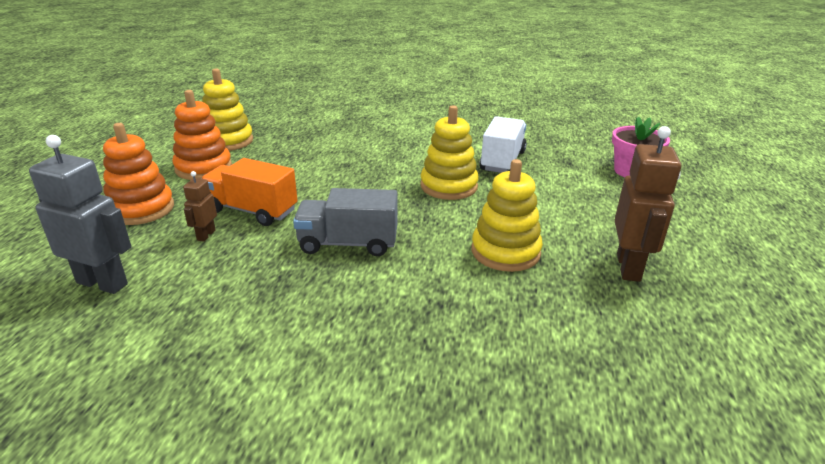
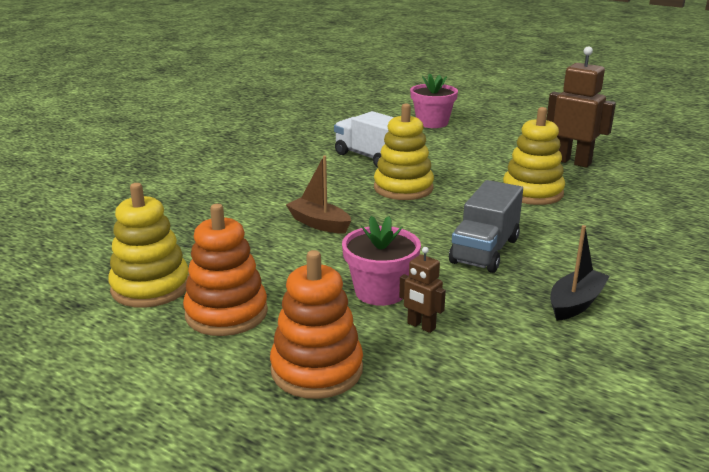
camera: 65 degrees left, 5 degrees down
grey robot [29,135,131,294] -> none
orange truck [202,158,298,226] -> pink flower pot [342,216,421,306]
none -> brown boat [286,156,351,233]
none -> black boat [550,225,610,321]

